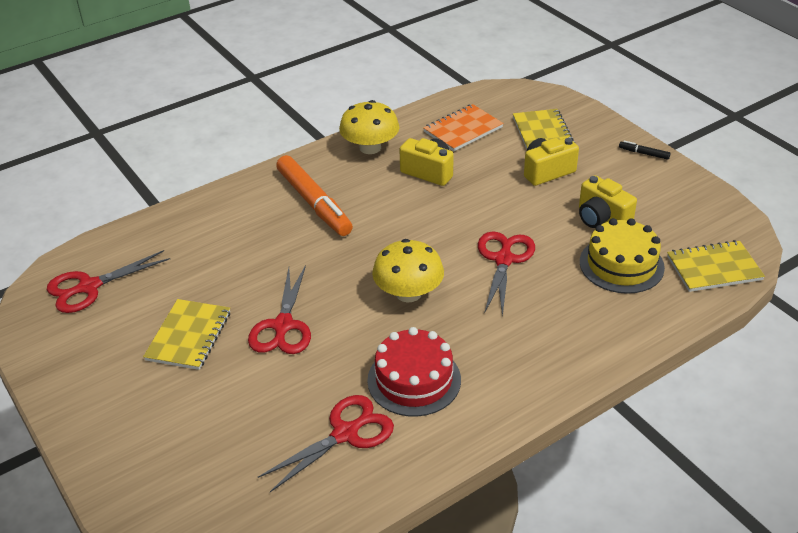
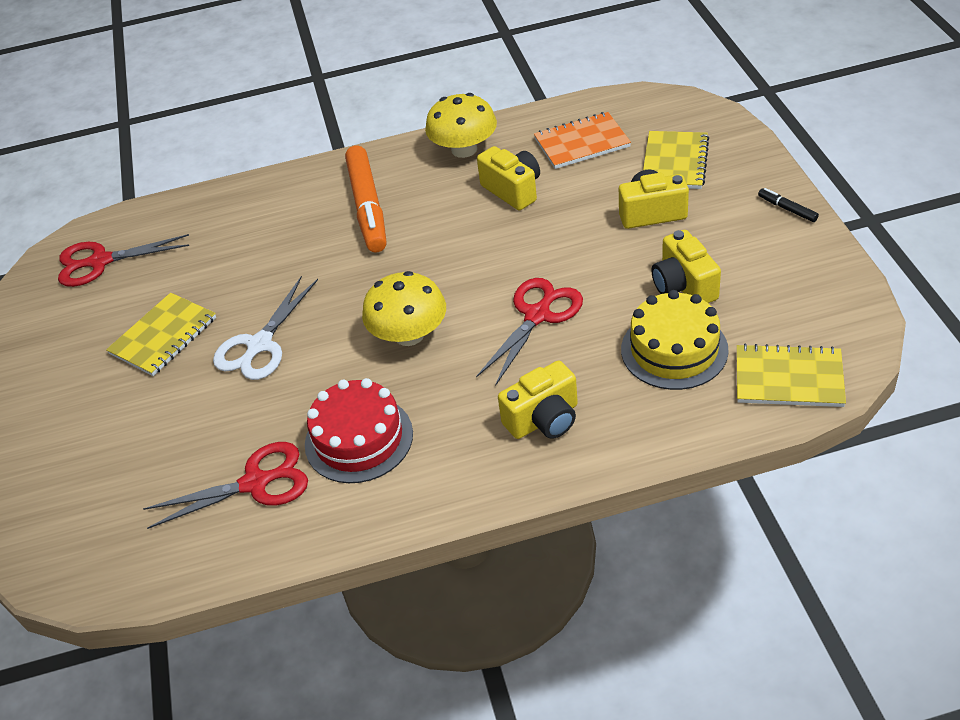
camera: 25 degrees right, 5 degrees up
red scissors [248,265,311,354] -> white scissors [213,276,318,380]
none -> yellow camera [498,361,578,439]

